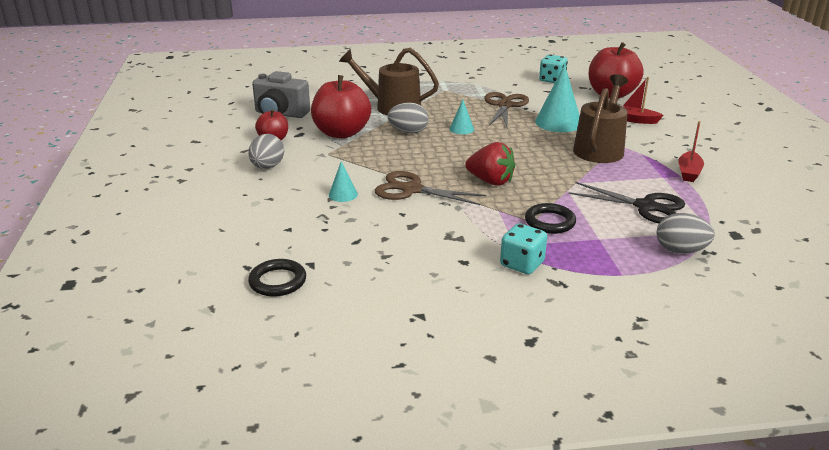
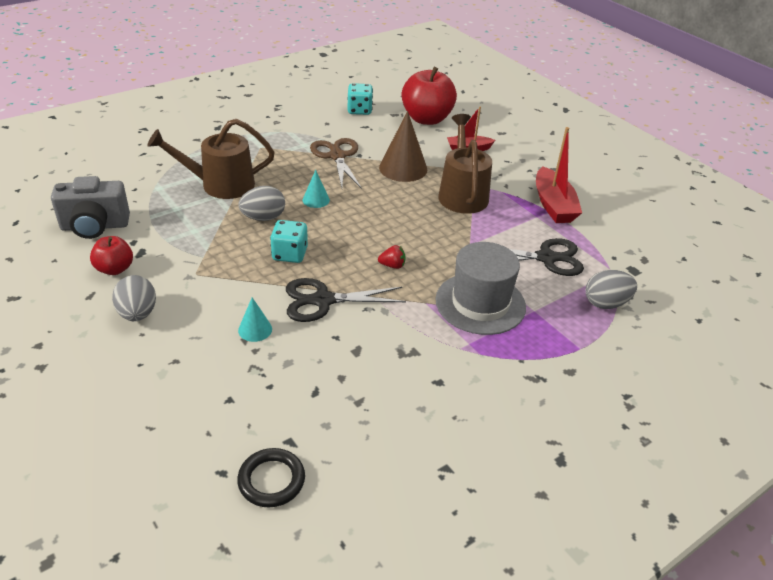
camera: 30 degrees left, 10 degrees up
red apple [311,75,371,139] -> none
brown scissors [375,171,486,205] -> black scissors [286,278,406,322]
red strawberry [465,142,515,186] -> red strawberry [378,245,406,269], size x0.52
turquoise dice [500,223,547,274] -> turquoise dice moved to [270,220,308,263]
black ring [525,203,576,234] -> grey hat [435,242,526,335]
turquoise cone [535,64,580,132] -> brown cone [379,111,427,182]
red boat [678,121,704,182] -> red boat [536,127,582,223], size x1.60

